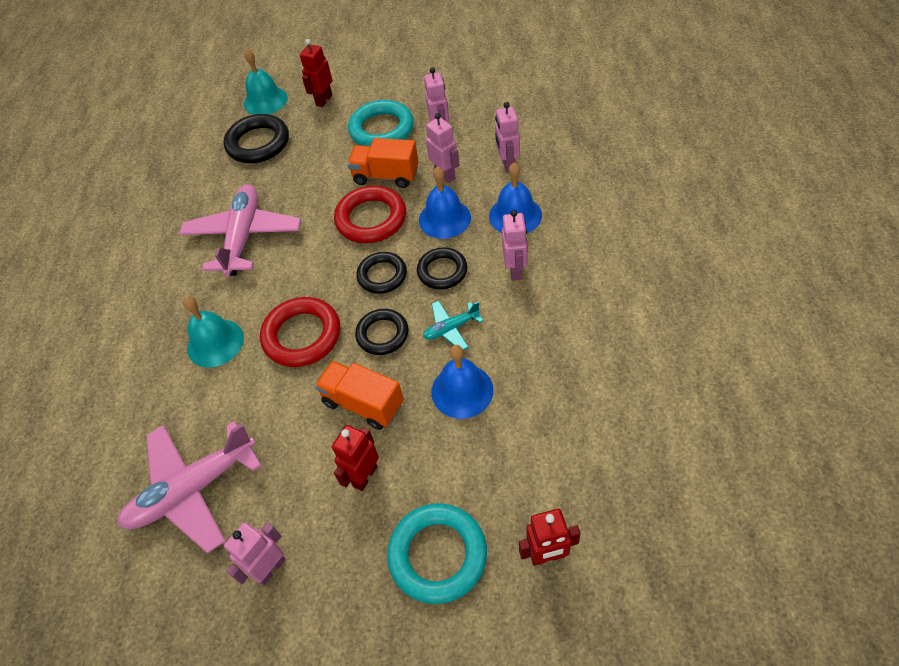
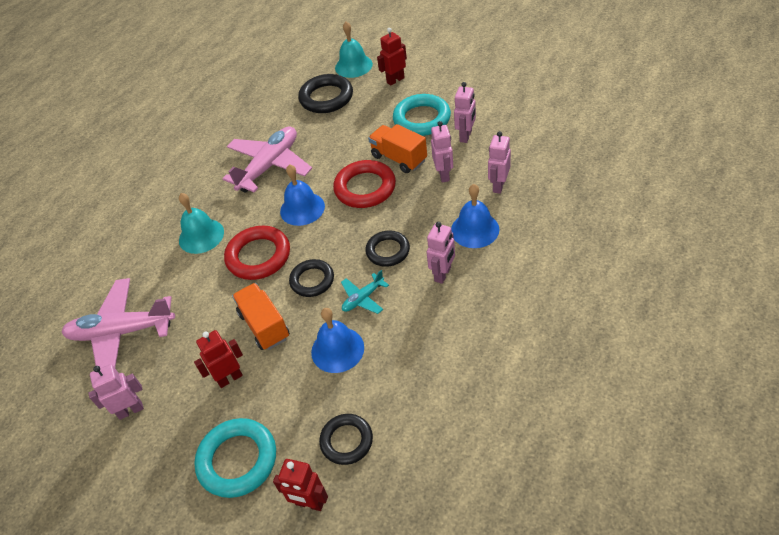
camera: 30 degrees right, 5 degrees down
black ring [357,252,407,294] -> black ring moved to [319,414,373,465]
blue bell [419,167,471,239] -> blue bell moved to [280,164,325,226]
turquoise plane [423,301,483,350] -> turquoise plane turned 45 degrees counterclockwise [341,270,389,314]

